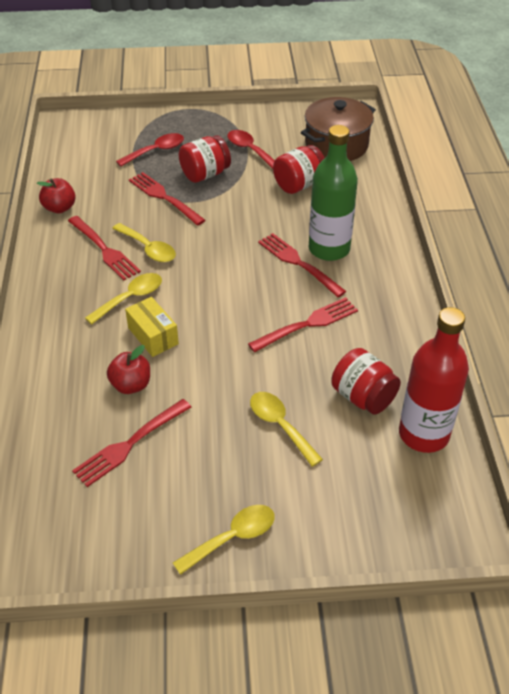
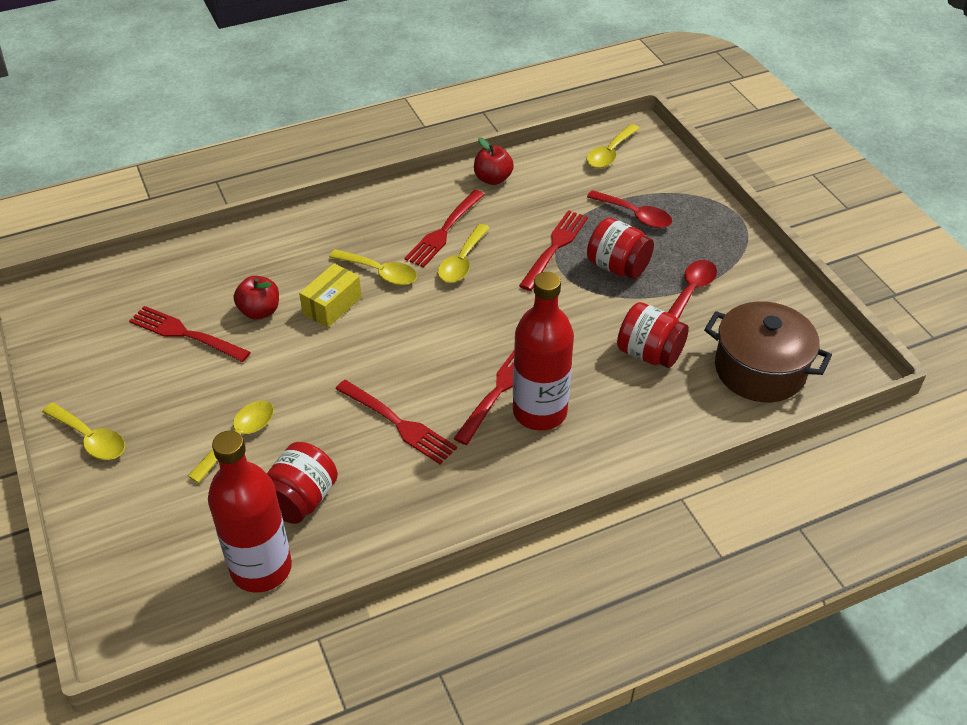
camera: 70 degrees right, 0 degrees up
green bottle [309,125,358,261] -> red bottle [513,272,574,431]
none -> yellow spoon [586,124,640,168]

